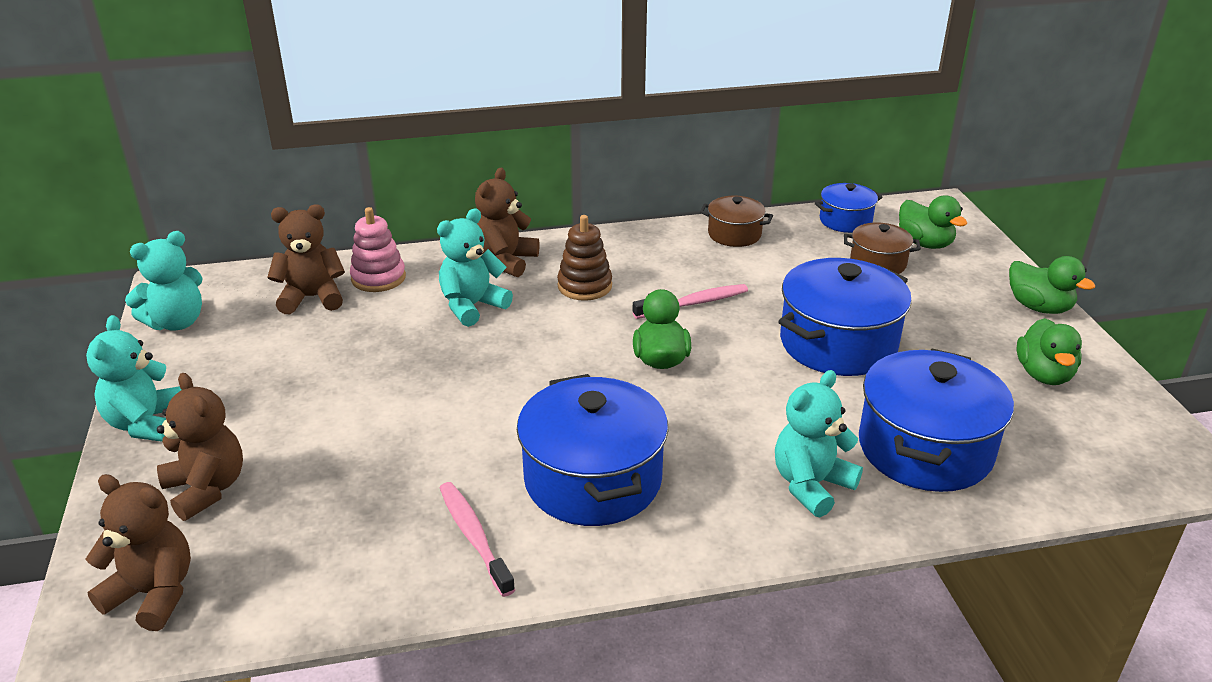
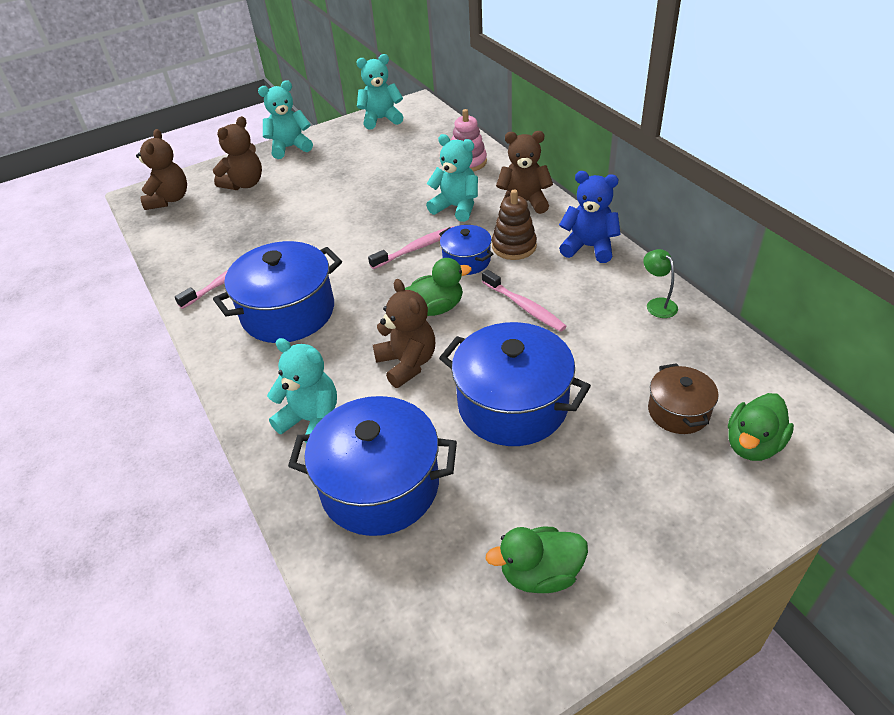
camera: 75 degrees right, 10 degrees up
turquoise teddy bear [125,231,203,330] -> turquoise teddy bear turned 135 degrees clockwise [357,54,403,129]
brown teddy bear [267,204,345,314] -> brown teddy bear moved to [373,279,435,388]
brown pot [700,196,773,247] -> green lamp [643,249,678,318]
blue pot [815,183,883,233] -> blue pot moved to [439,225,493,275]
green duck [1009,256,1095,314] -> none
none -> pink toothbrush [368,226,454,269]
none -> blue teddy bear [559,171,621,263]

